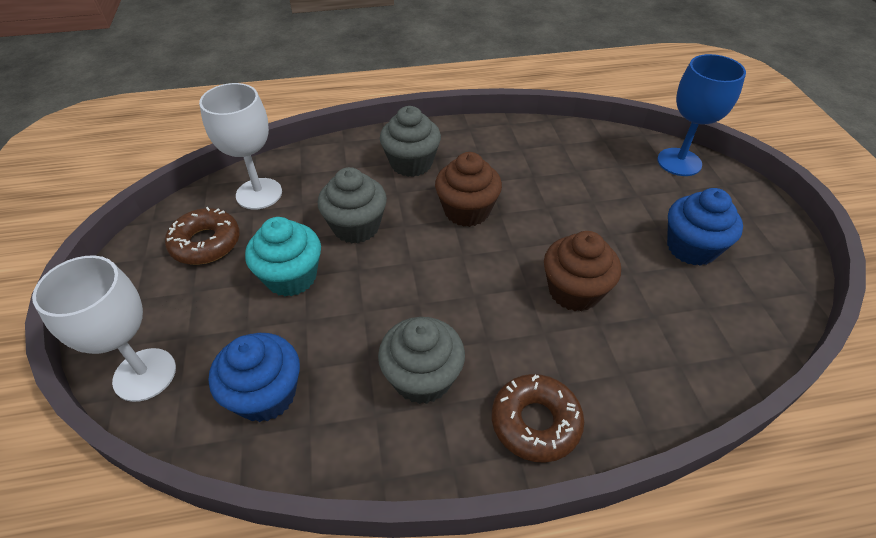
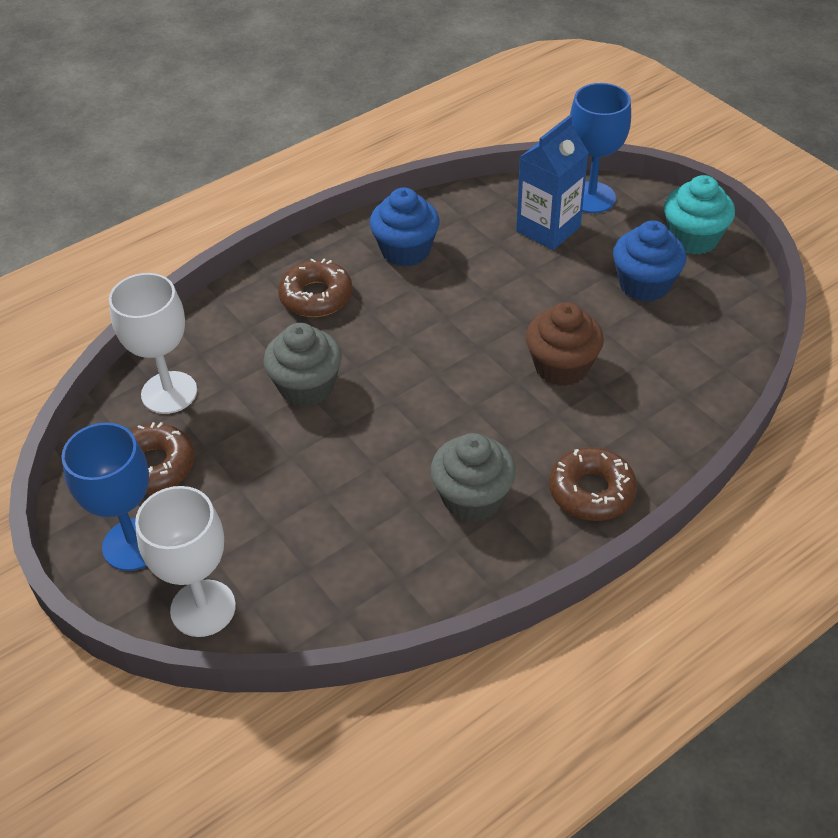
camera: 25 degrees left, 0 degrees up
blue cupcake [209,333,300,422] -> blue cupcake moved to [370,188,440,267]
turquoise cupcake [245,217,321,296] -> turquoise cupcake moved to [664,175,735,255]
grey cupcake [380,106,441,177] -> brown donut [278,258,353,317]
brown cupcake [435,152,502,227] -> none
none -> blue goblet [61,423,149,571]
none -> blue carton [516,115,589,250]

